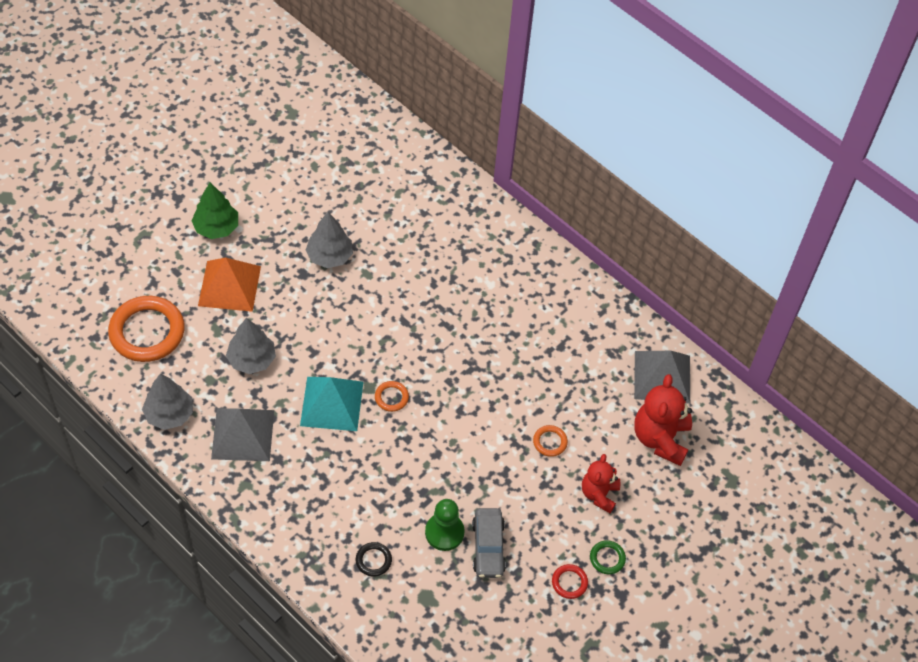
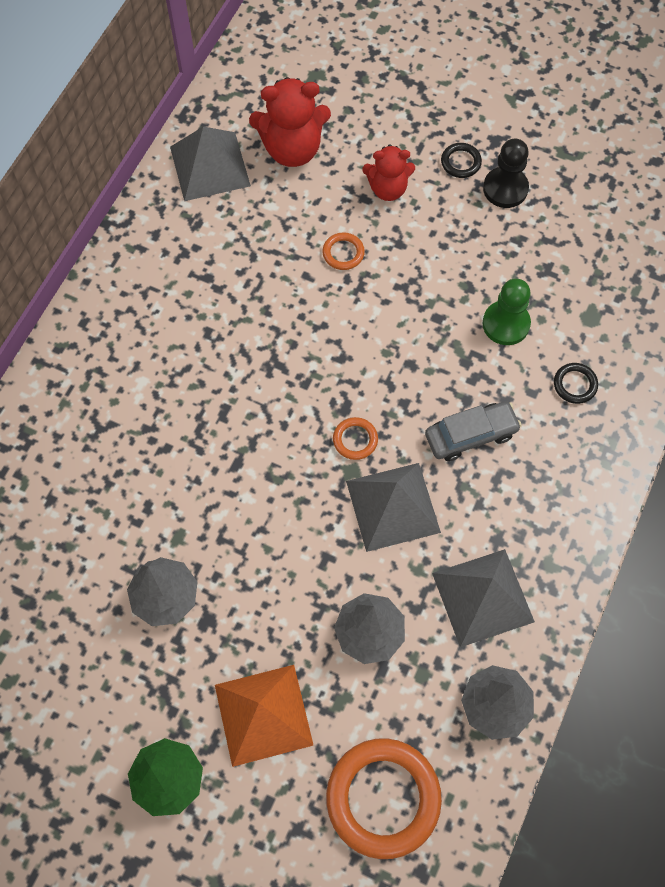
camera: 105 degrees left, 10 degrees up
turquoise pyramid [300,377,363,431] -> grey pyramid [346,463,441,552]
grey car [472,508,506,578] -> grey car moved to [425,401,522,461]
red ring [552,564,588,599] -> black pawn [483,139,529,208]
green ring [590,540,626,574] -> black ring [441,143,482,178]

